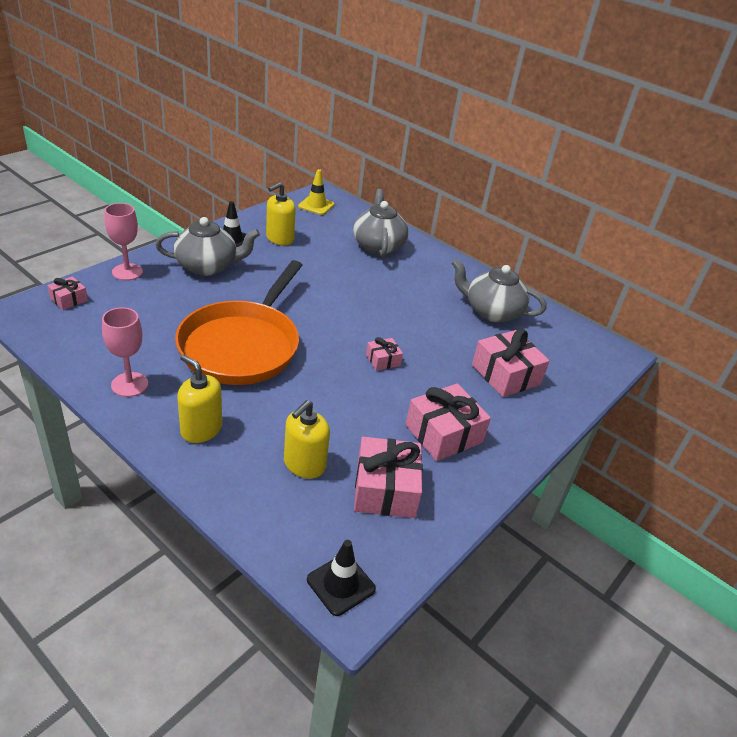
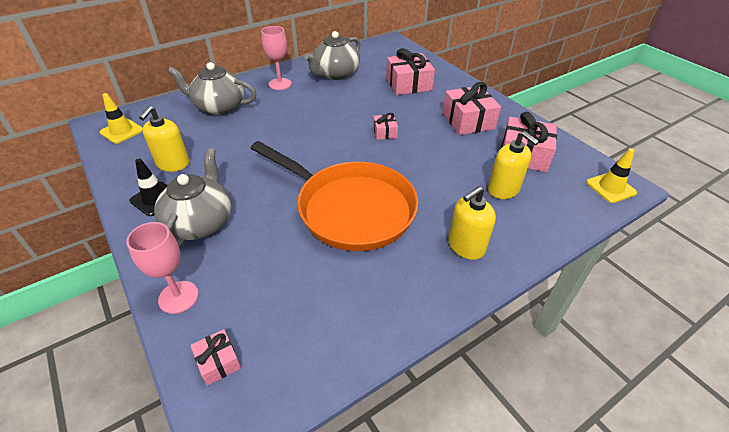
camera: 70 degrees left, 5 degrees up
pink goblet [102,307,148,397] -> pink goblet moved to [261,26,292,90]
yellow soap dispenser [266,182,296,246] -> yellow soap dispenser turned 45 degrees clockwise [139,106,189,172]
black traffic cone [307,540,376,616] -> yellow traffic cone [586,148,637,203]

